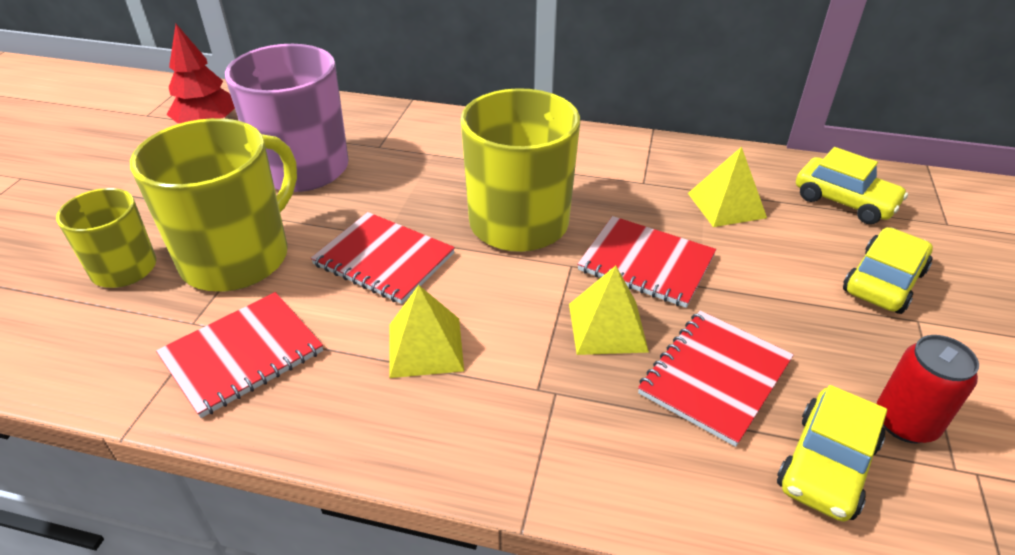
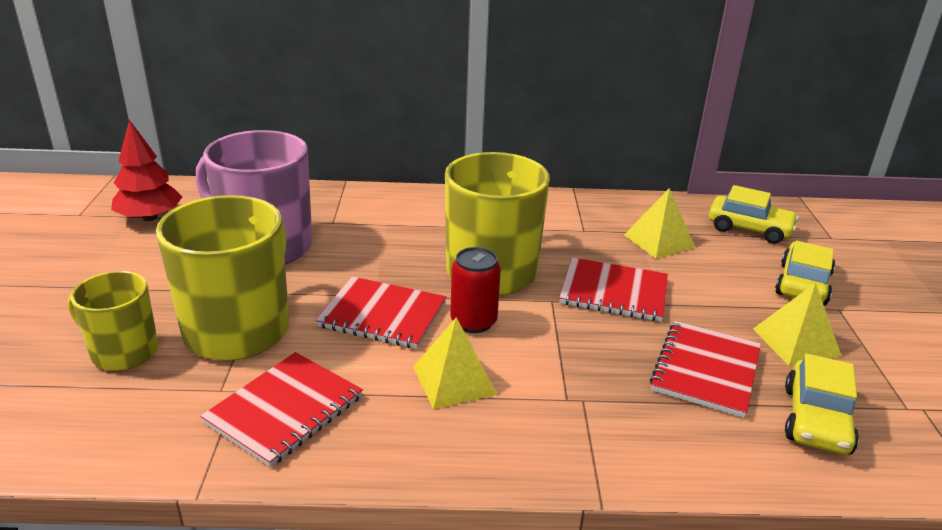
camera: 15 degrees left, 10 degrees down
yellow pyramid [569,266,649,355] -> yellow pyramid moved to [753,283,841,366]
red can [877,335,979,443] -> red can moved to [450,247,501,333]

